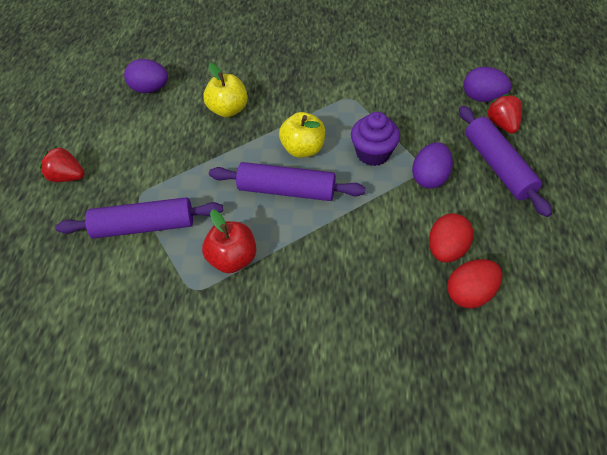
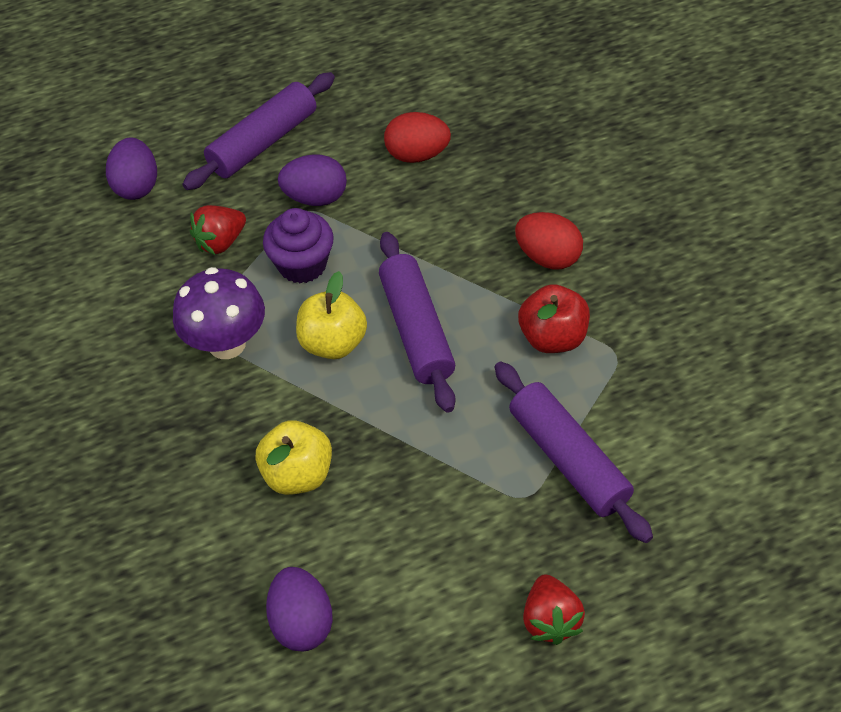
camera: 115 degrees left, 0 degrees up
red egg [447,259,502,308] -> red egg moved to [515,212,583,270]
red strawberry [486,94,522,134] -> red strawberry moved to [190,205,246,255]
none -> purple mushroom [173,267,265,359]

